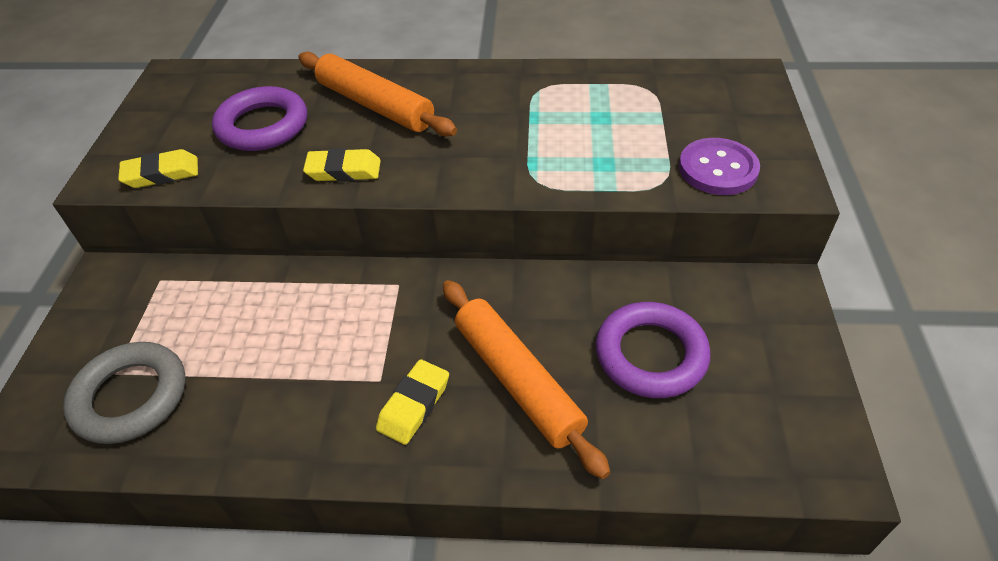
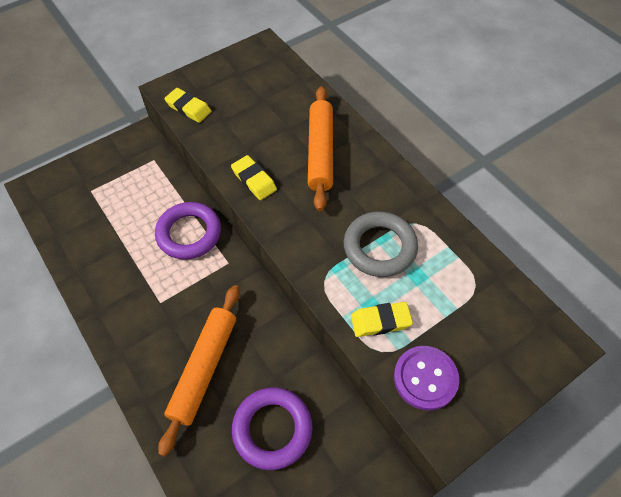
camera: 50 degrees right, 10 degrees up
grey ring [63,342,186,444] -> grey ring moved to [344,212,418,277]
purple ring [212,86,307,151] -> purple ring moved to [155,202,221,260]
yellow eraser [376,359,449,445] -> yellow eraser moved to [351,302,413,337]

